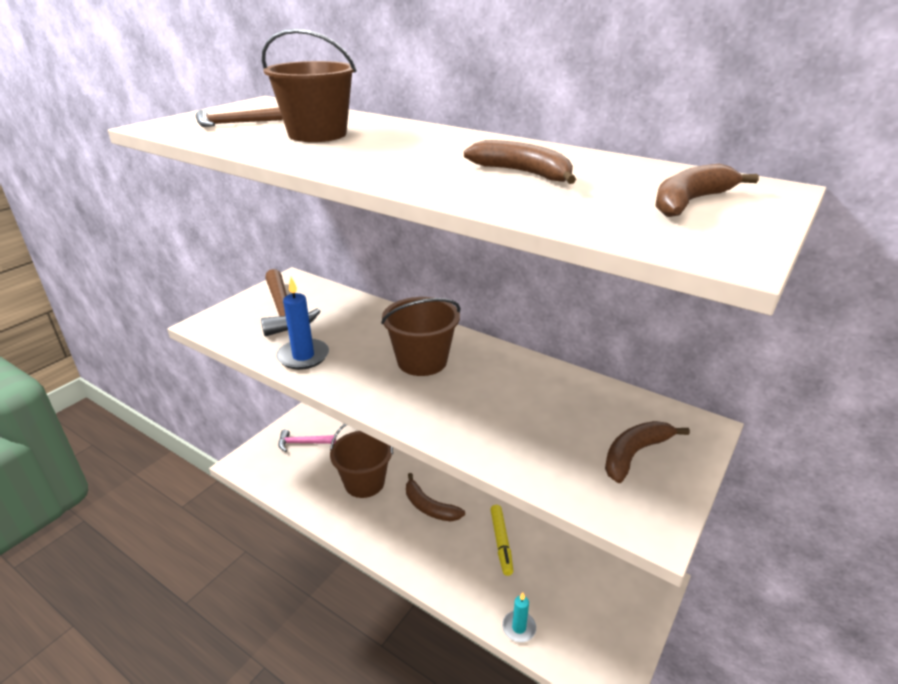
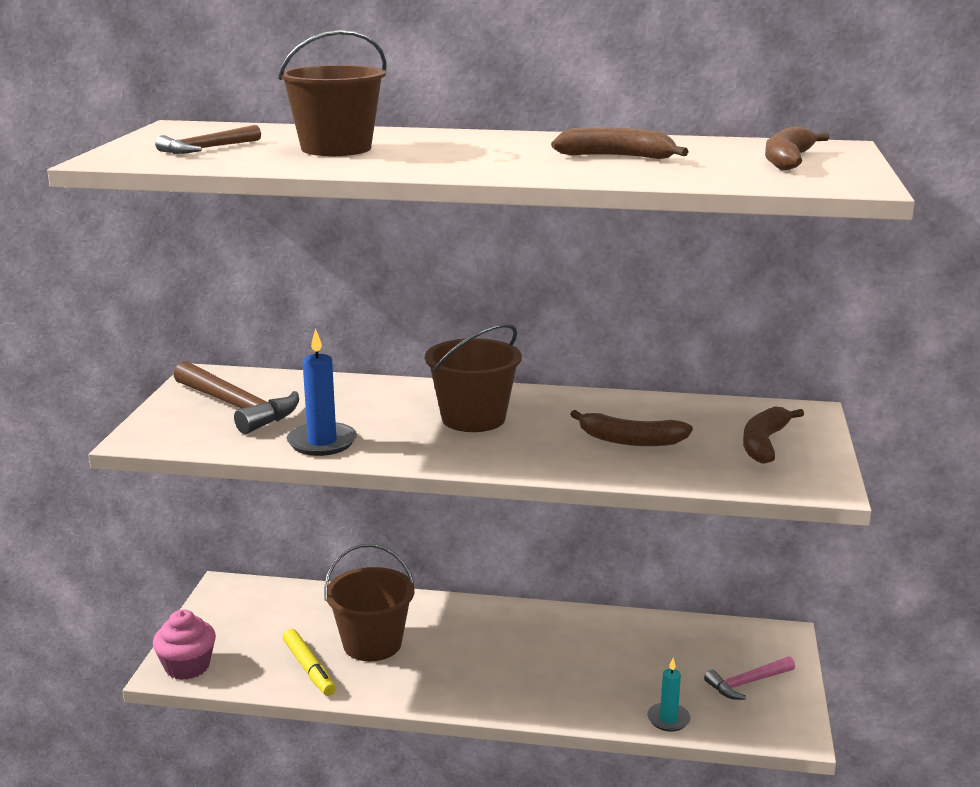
camera: 25 degrees left, 10 degrees down
pink hammer [279,429,336,452] -> pink hammer moved to [704,656,795,700]
brown banana [406,473,465,521] -> brown banana moved to [570,410,693,446]
yellow marker [491,505,513,576] -> yellow marker moved to [283,629,336,696]
none -> pink cupcake [153,609,216,680]

